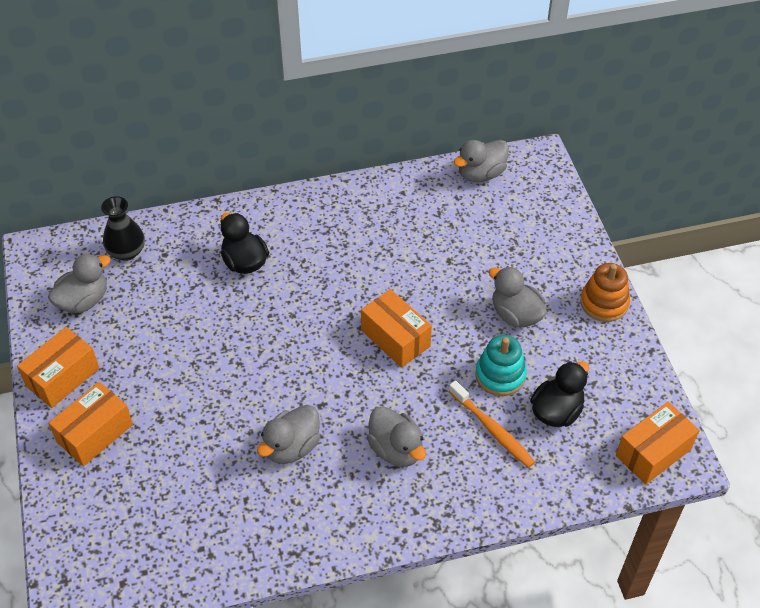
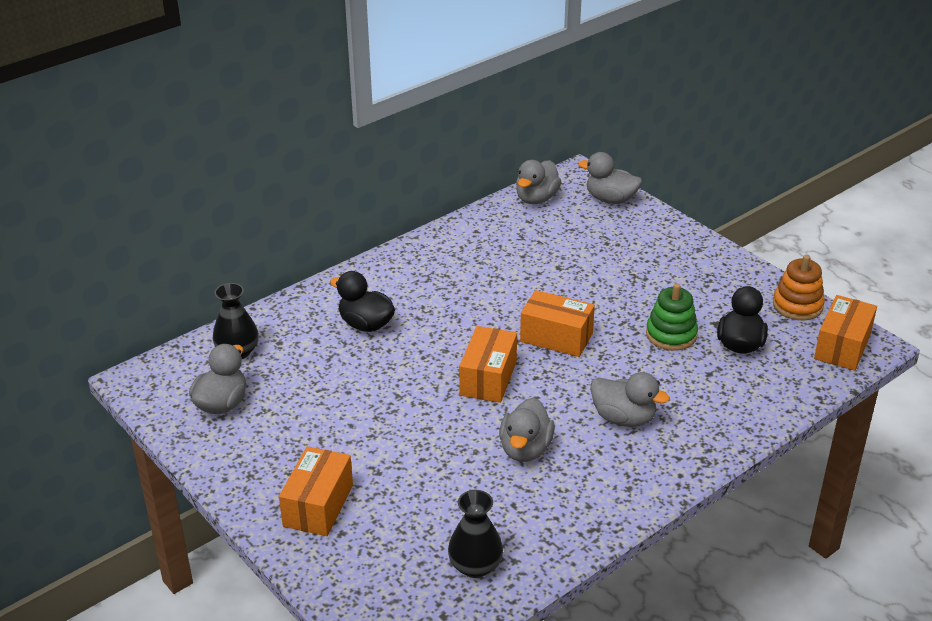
camera: 25 degrees left, 15 degrees down
orange box [17,327,100,408] -> orange box moved to [459,326,517,403]
orange toothbrush [449,381,535,468] -> none
turquoise stacking toy [475,335,527,396] -> green stacking toy [646,283,698,351]
grey duck [489,266,547,327] -> grey duck moved to [578,152,642,204]
orange stacking toy [580,263,630,322] -> orange stacking toy moved to [773,255,825,320]
none -> black vase [448,490,503,578]

